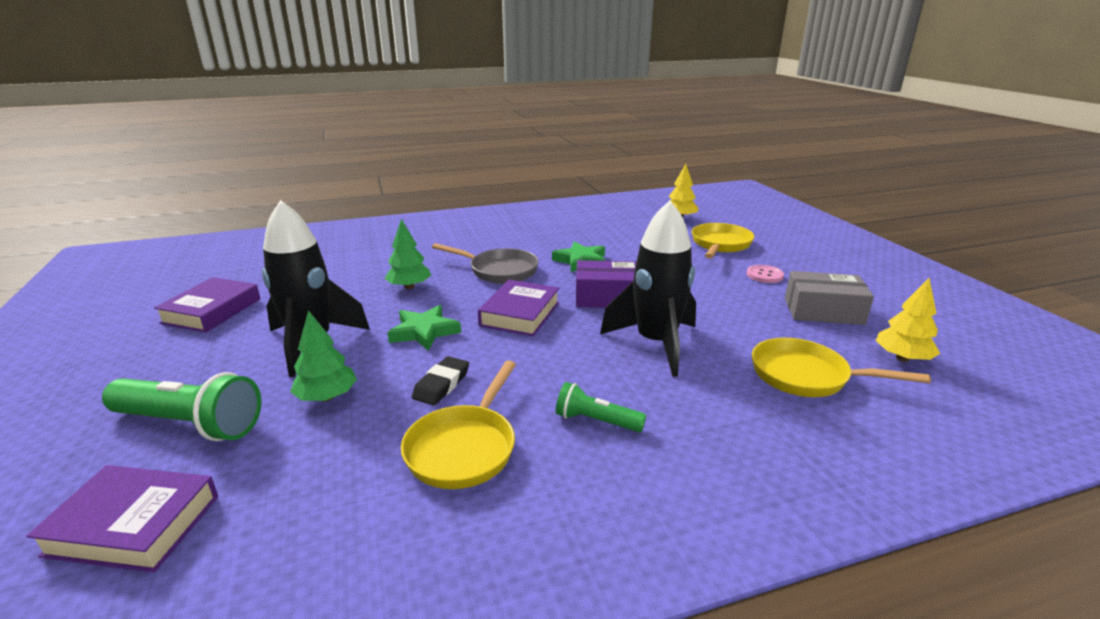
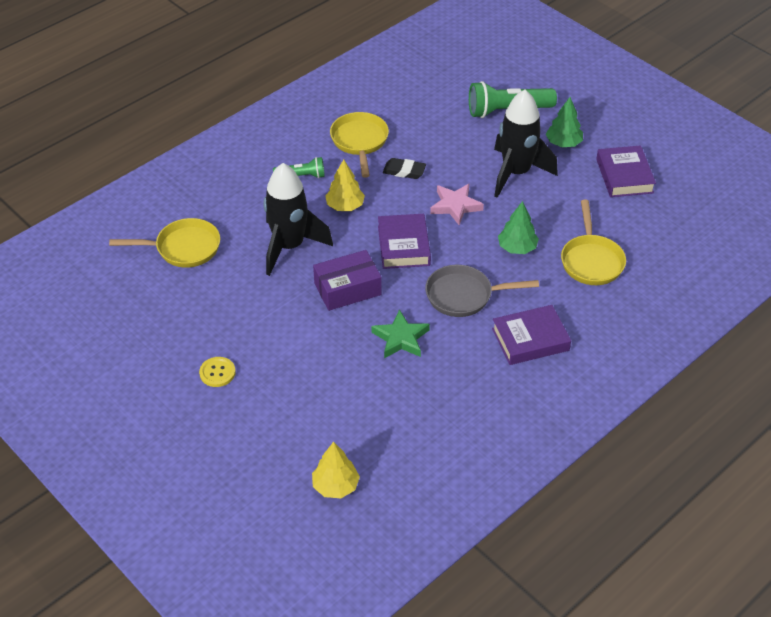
camera: 155 degrees right, 20 degrees up
purple book [26,465,218,572] -> purple book moved to [492,305,571,365]
green tree [290,310,357,401] -> green tree moved to [546,97,583,147]
green star [387,305,461,351] -> pink star [430,184,484,225]
black eraser [412,356,469,405] -> black eraser turned 75 degrees counterclockwise [383,158,426,179]
yellow pan [692,223,754,258] -> yellow pan moved to [561,200,626,285]
pink button [747,265,784,283] -> yellow button [199,357,236,387]
grey box [785,271,874,325] -> none
yellow tree [876,278,940,362] -> yellow tree moved to [325,160,365,211]

